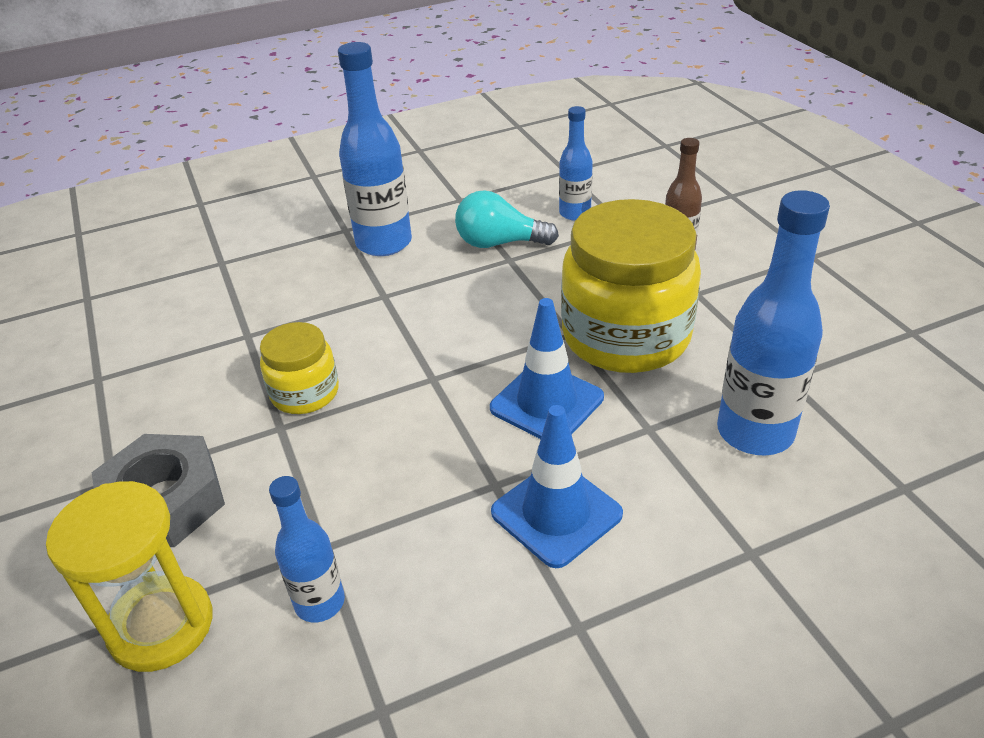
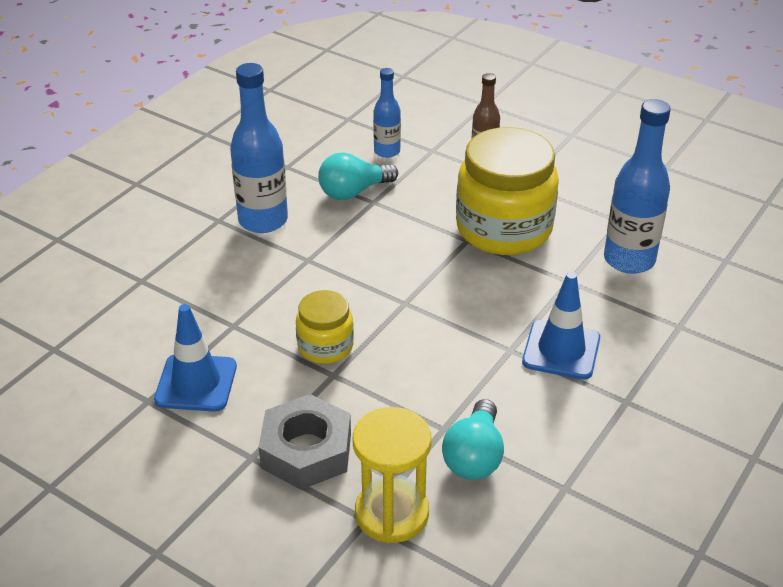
camera: 35 degrees left, 0 degrees up
blue bottle [269,476,345,622] -> turquoise light bulb [442,399,504,480]
blue traffic cone [490,298,604,439] -> blue traffic cone moved to [154,304,237,412]

